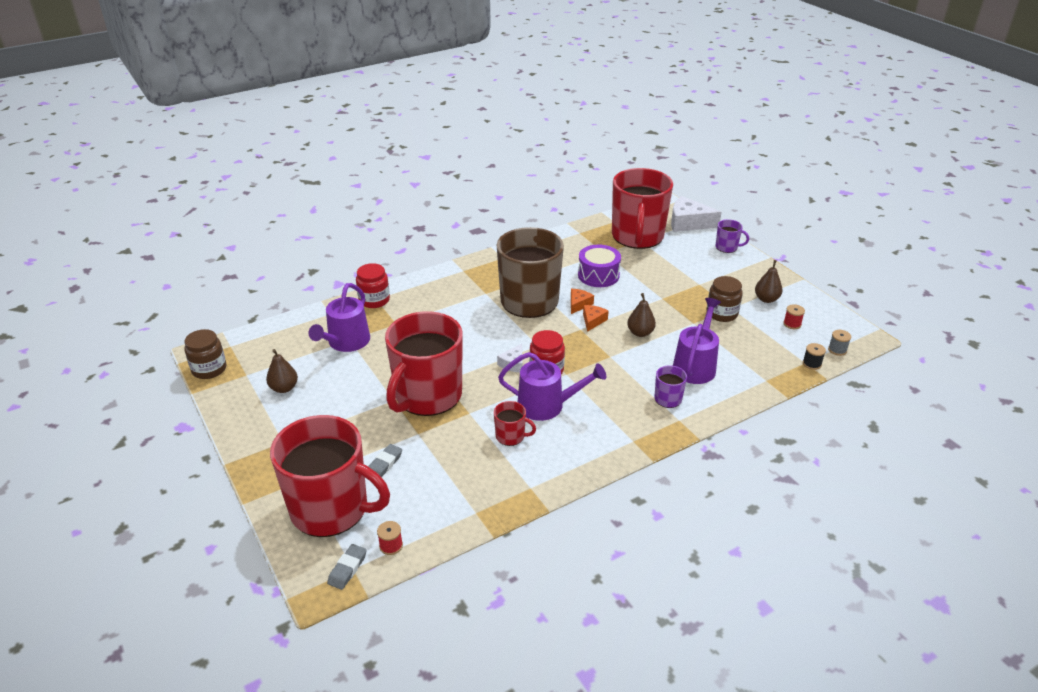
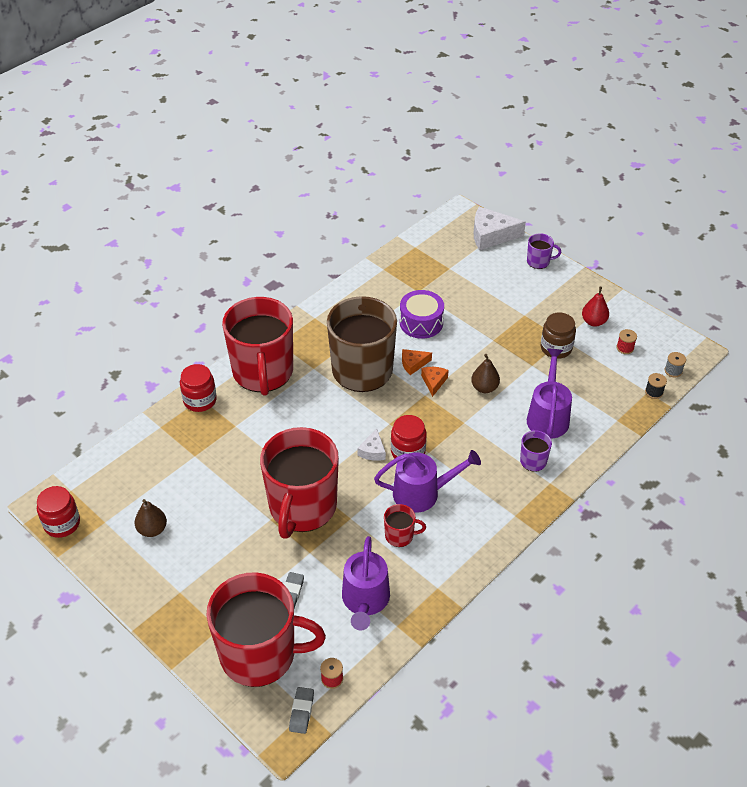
camera: 15 degrees left, 10 degrees up
brown jar [184,329,226,379] -> red jar [37,486,80,538]
purple watering can [308,283,370,352] -> purple watering can moved to [342,536,390,631]
orange cheese [571,289,594,314] -> orange cheese turned 120 degrees counterclockwise [402,349,432,375]
red mug [612,168,673,249] -> red mug moved to [222,297,293,396]
brown pear [755,260,783,303] -> red pear [582,287,609,327]

